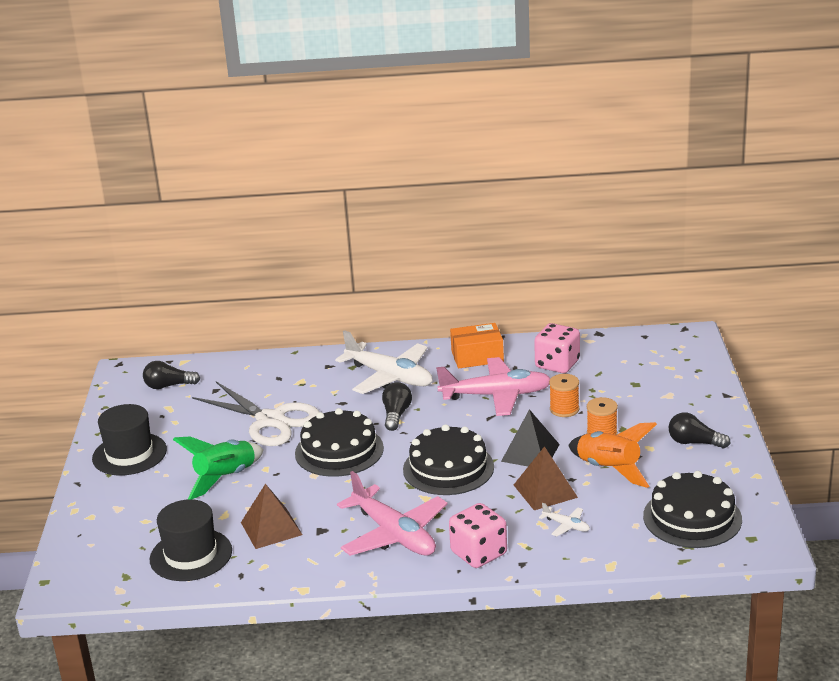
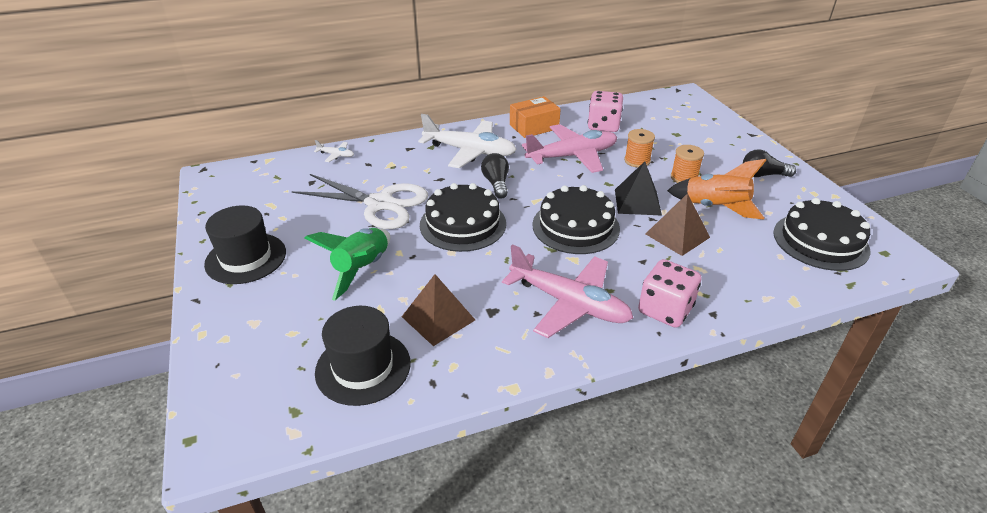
camera: 20 degrees left, 10 degrees up
black light bulb [143,361,200,389] -> none
white plane [539,503,590,537] -> white plane moved to [314,140,354,162]

